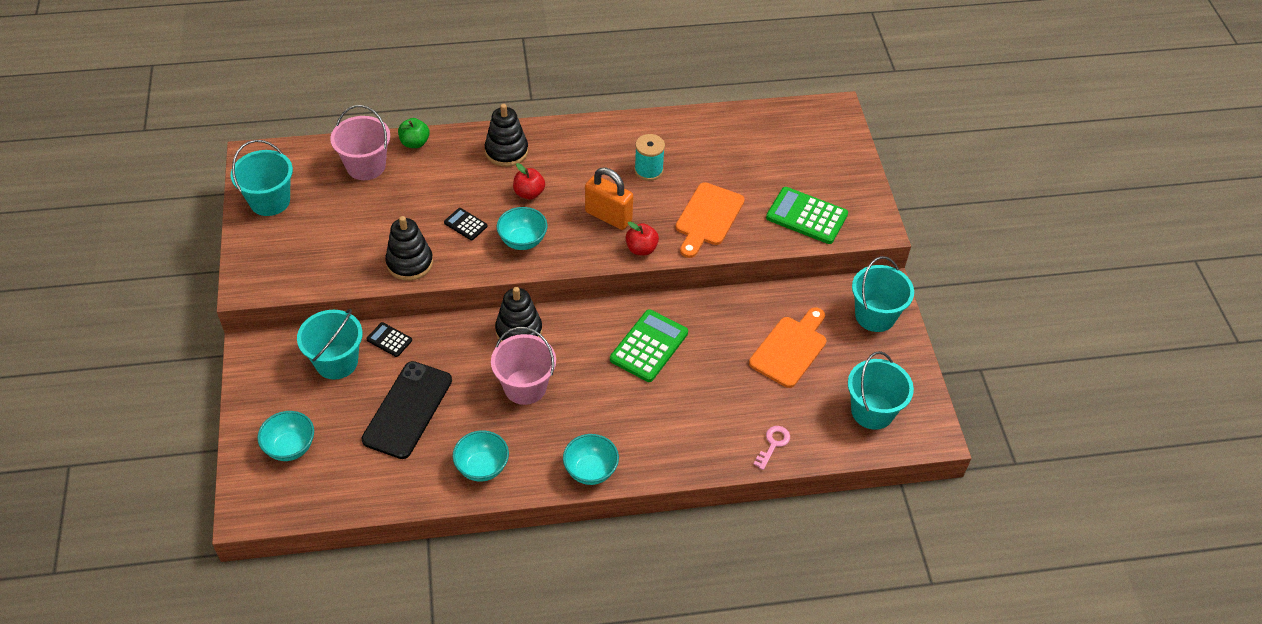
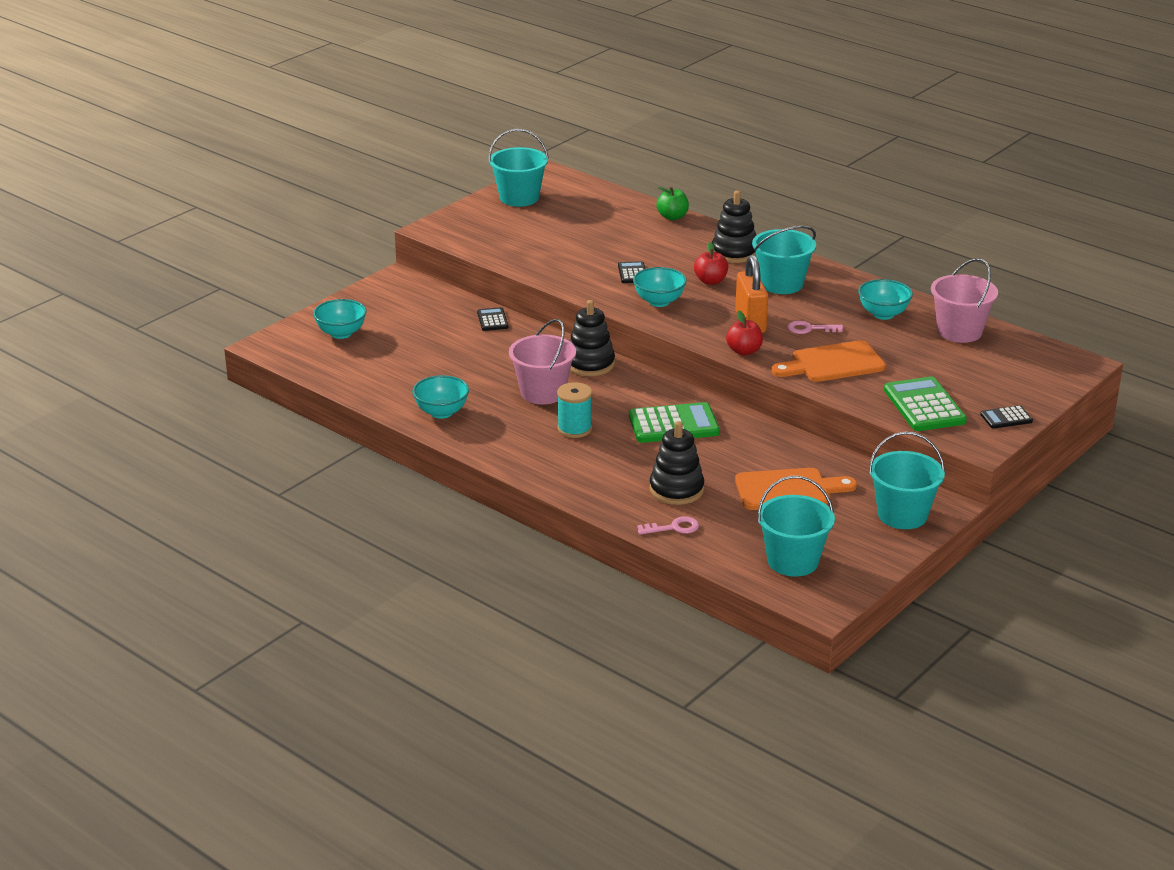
camera: 50 degrees right, 20 degrees down
turquoise bucket [297,309,363,380] -> turquoise bucket moved to [752,226,816,294]
pink bucket [330,105,390,180] -> pink bucket moved to [931,258,998,343]
black phone [361,361,452,459] -> none
black stacking toy [385,216,433,281] -> black stacking toy moved to [649,421,704,505]
turquoise bowl [563,434,619,485] -> turquoise bowl moved to [858,279,913,320]
turquoise spool [634,134,665,181] -> turquoise spool moved to [557,382,592,438]
none -> pink key [788,321,843,334]
none -> black calculator [980,405,1033,429]

